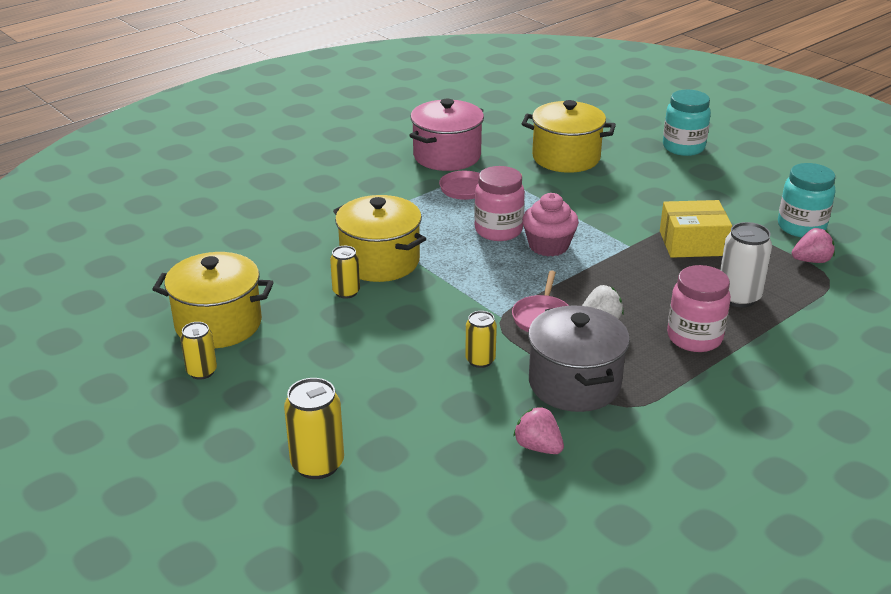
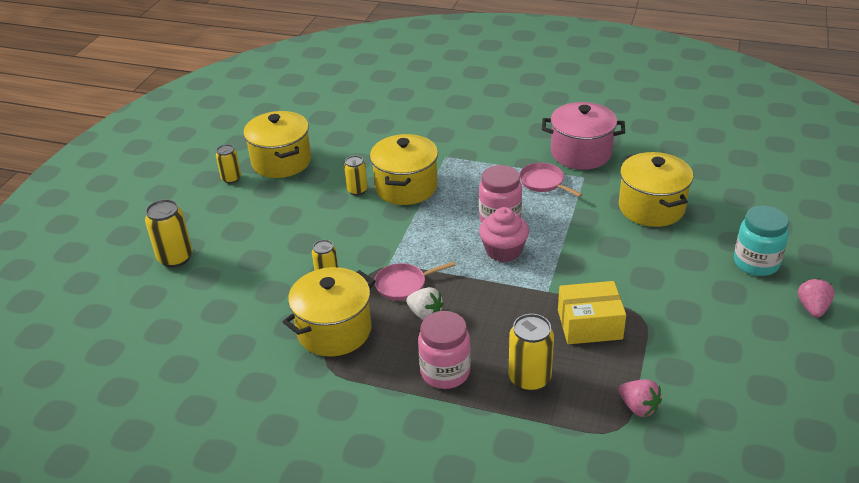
camera: 60 degrees right, 5 degrees up
pink strawberry [513,407,564,454] -> pink strawberry moved to [798,278,835,318]
grey pot [528,305,630,412] -> yellow pot [283,267,376,357]
yellow box [660,200,732,258] -> yellow box turned 60 degrees counterclockwise [558,281,626,344]
white can [720,222,772,307] -> yellow can [509,314,554,392]
turquoise jar [778,163,835,238] -> none

